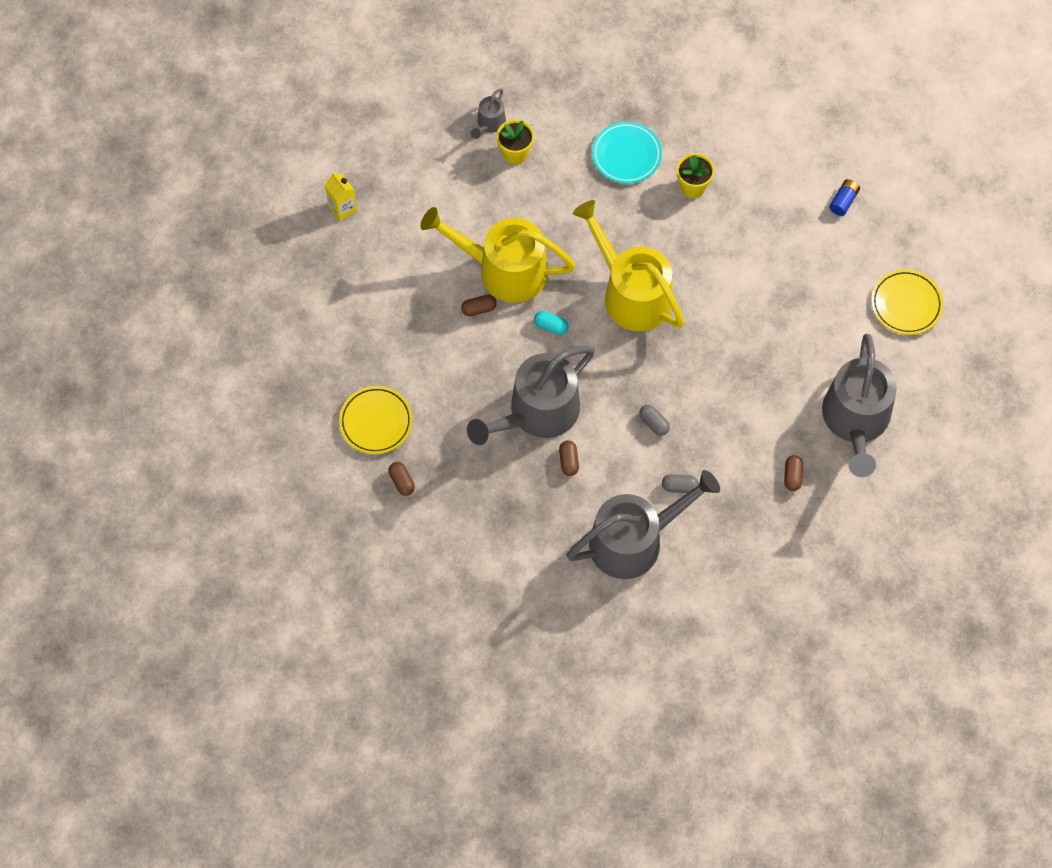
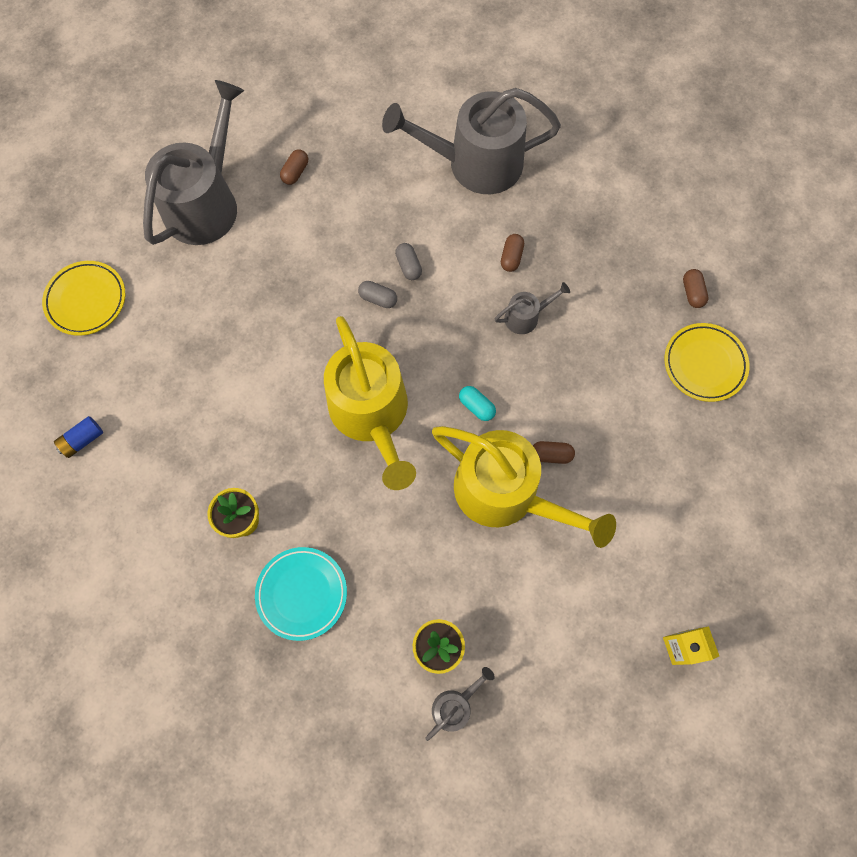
camera: 160 degrees left, 5 degrees up
grey watering can [467,346,595,445] -> grey watering can [495,282,570,334], size x0.43
grey capsule [662,474,699,493] -> grey capsule moved to [358,281,397,308]

